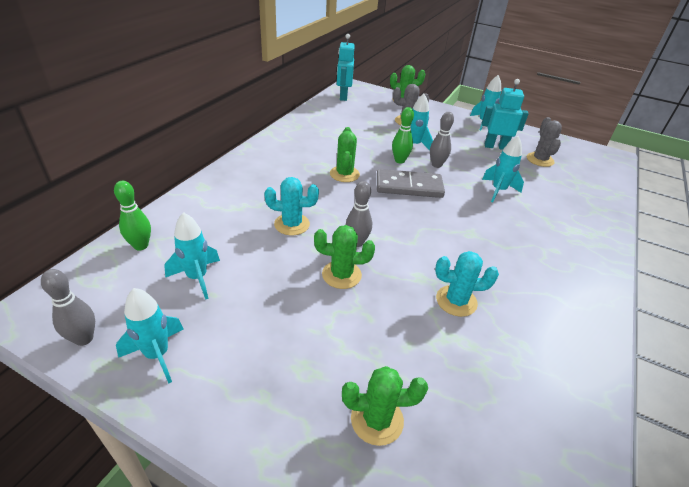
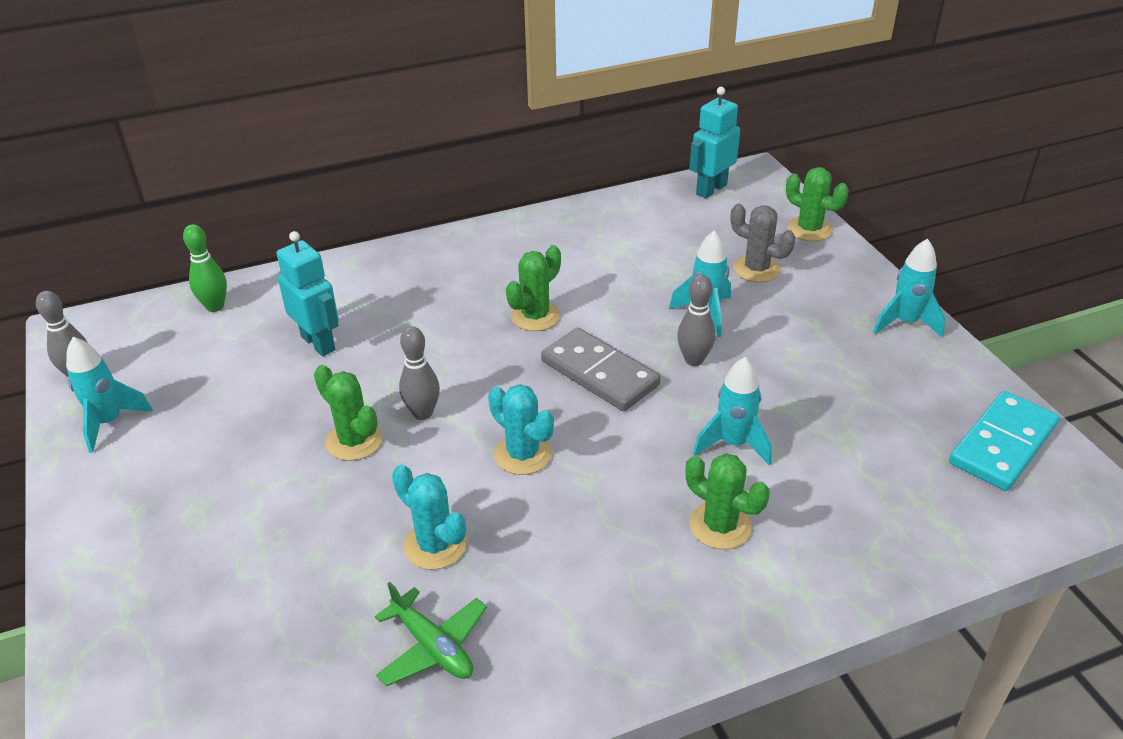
camera: 45 degrees right, 0 degrees up
turquoise rocket [164,212,220,300] -> none
turquoise cactus [264,177,319,235] -> turquoise cactus moved to [488,384,554,475]
green cactus [342,366,428,446] -> green cactus moved to [686,453,770,549]
green bowling pin [392,107,414,164] -> none
turquoise robot [482,79,529,150] -> turquoise robot moved to [276,231,339,356]
grey cactus [527,117,562,167] -> none
none -> green plane [375,582,487,686]
none -> turquoise domino [949,391,1059,491]

